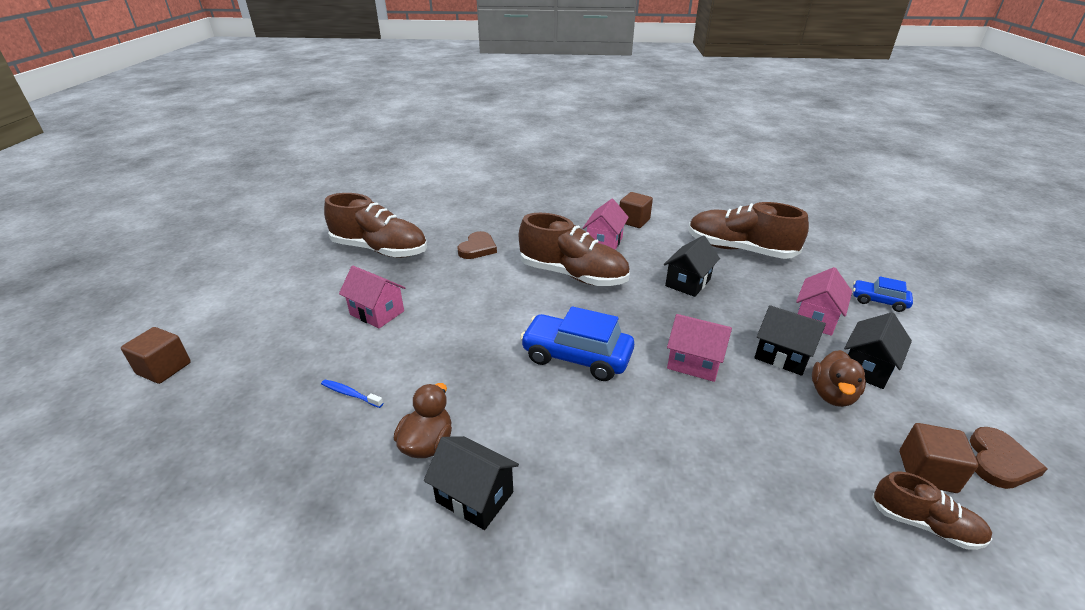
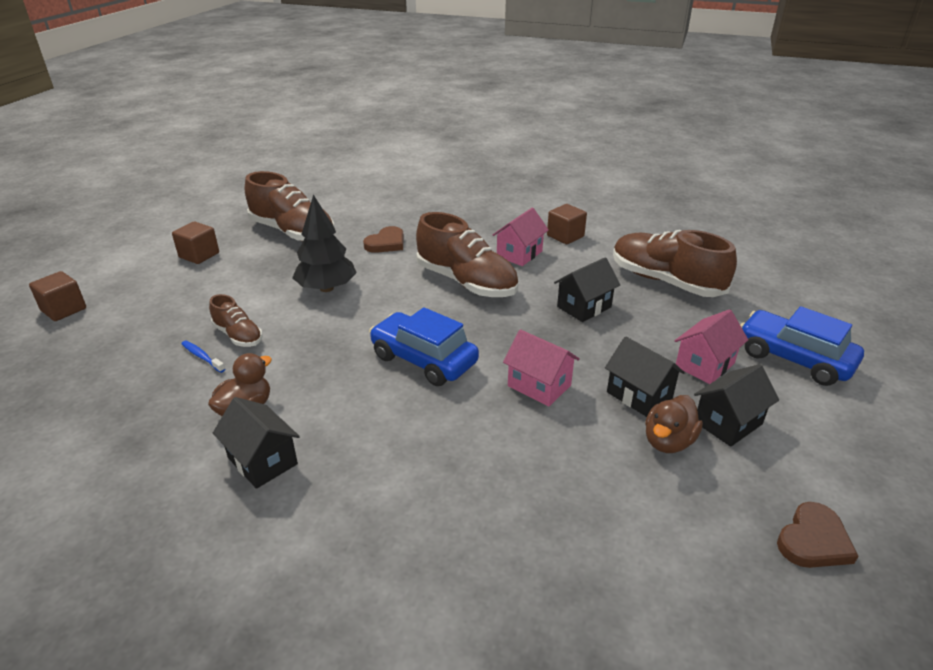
camera: 15 degrees right, 0 degrees up
pink house [339,266,405,328] -> none
blue car [853,276,913,312] -> blue car [740,306,864,386], size x1.79
brown shoe [872,471,992,550] -> brown shoe moved to [209,294,263,347]
brown cube [900,423,978,493] -> brown cube moved to [172,222,219,264]
none -> black tree [292,195,357,292]

